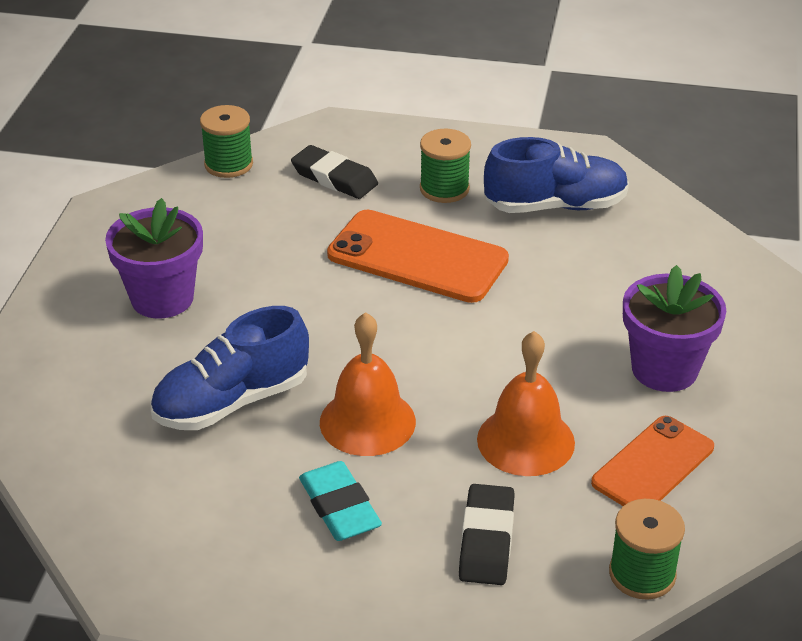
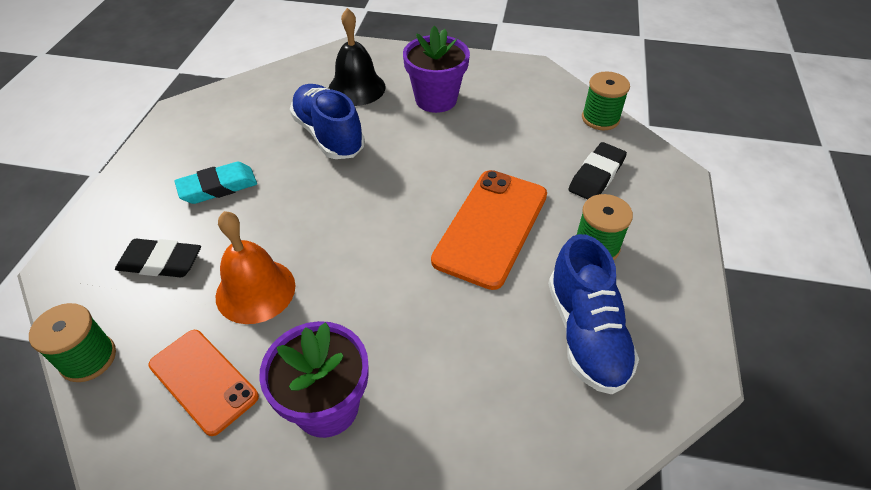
camera: 90 degrees right, 10 degrees up
orange bell [320,312,416,456] -> none
none -> black bell [328,8,386,106]

